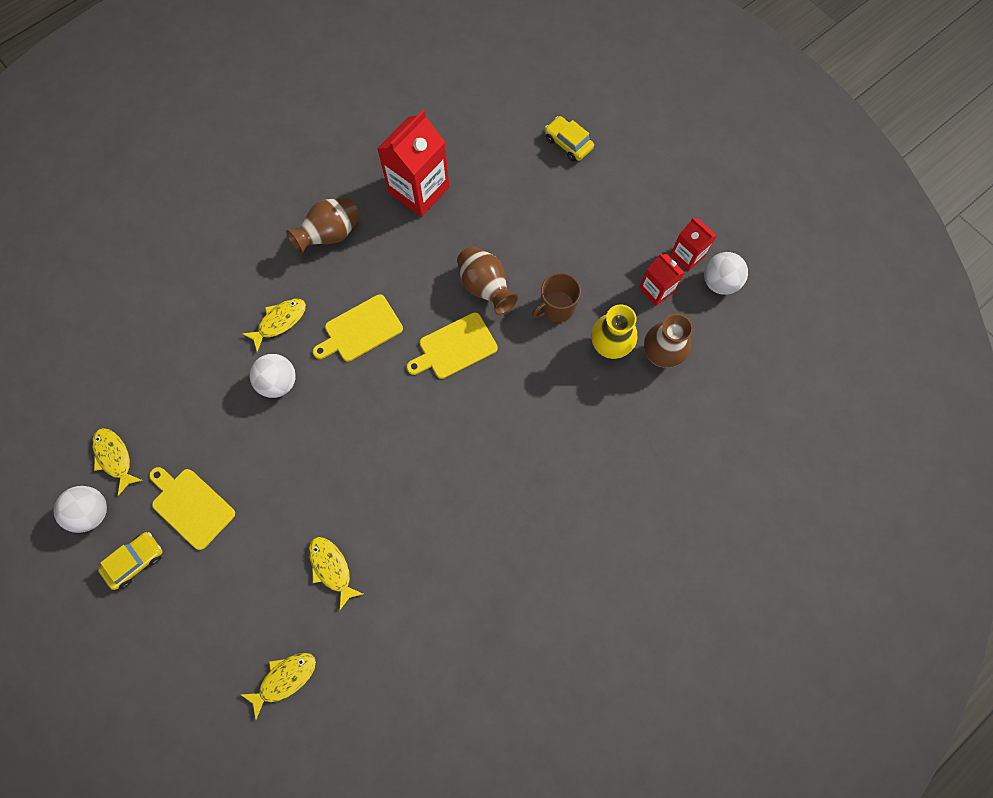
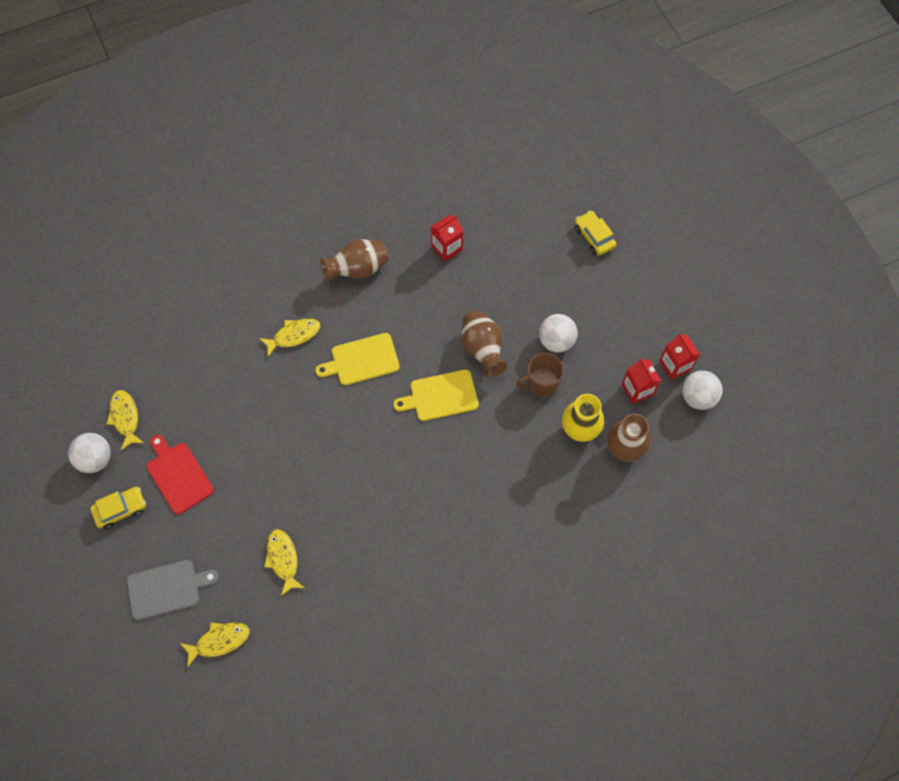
camera: 15 degrees right, 5 degrees down
yellow cutting board [149,467,235,550] -> red cutting board [147,435,214,514]
white ball [250,354,296,398] -> white ball moved to [539,314,578,352]
red carton [377,110,450,217] -> red carton [431,215,463,262], size x0.56
none -> grey cutting board [127,560,219,620]

